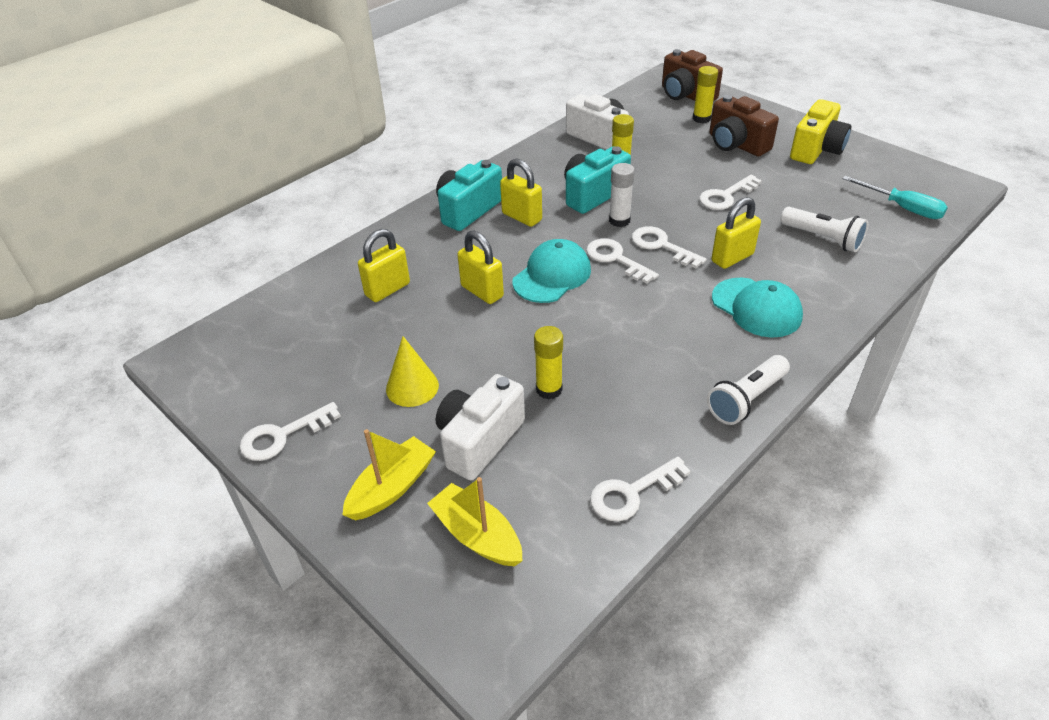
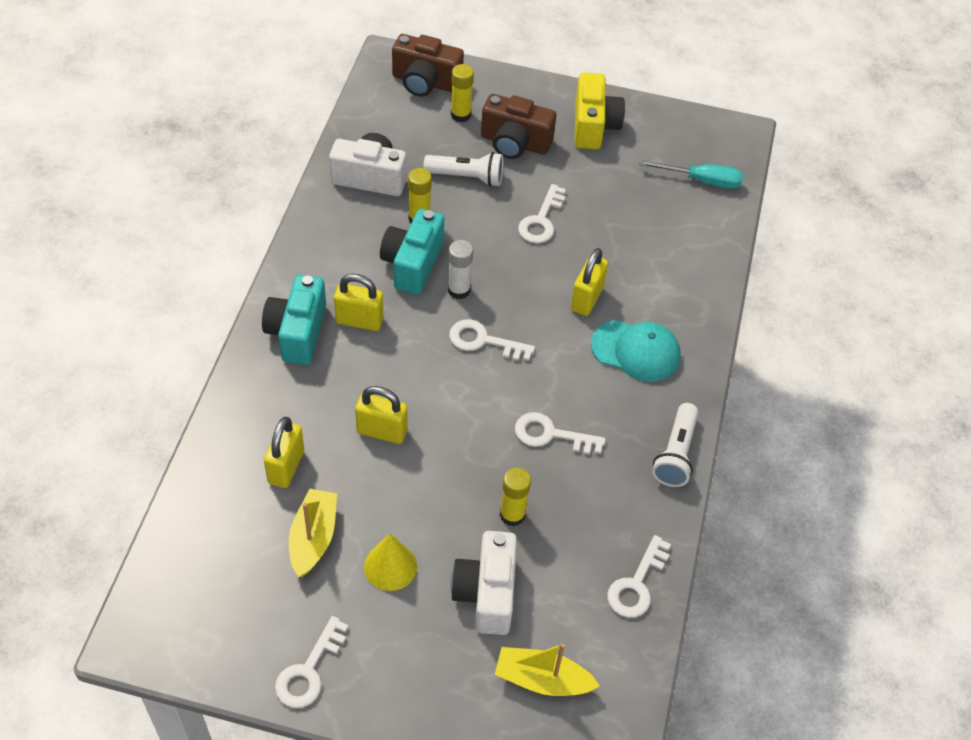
camera: 35 degrees left, 10 degrees up
yellow boat [343,429,436,520] -> yellow boat moved to [289,489,337,577]
turquoise cap [512,239,591,303] -> none
white key [632,226,707,268] -> white key moved to [515,412,605,455]
white flashlight [781,207,868,252] -> white flashlight moved to [424,152,503,187]

